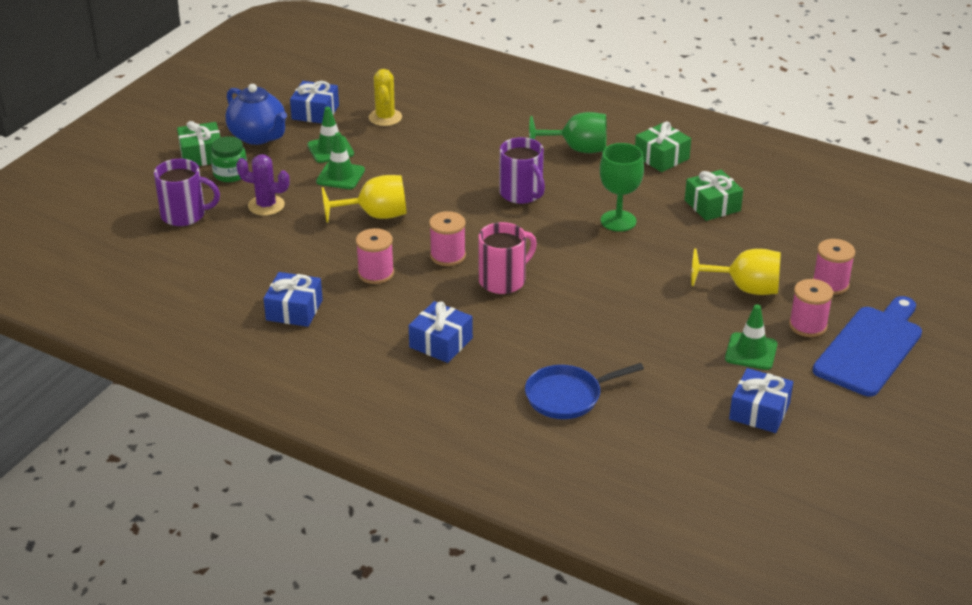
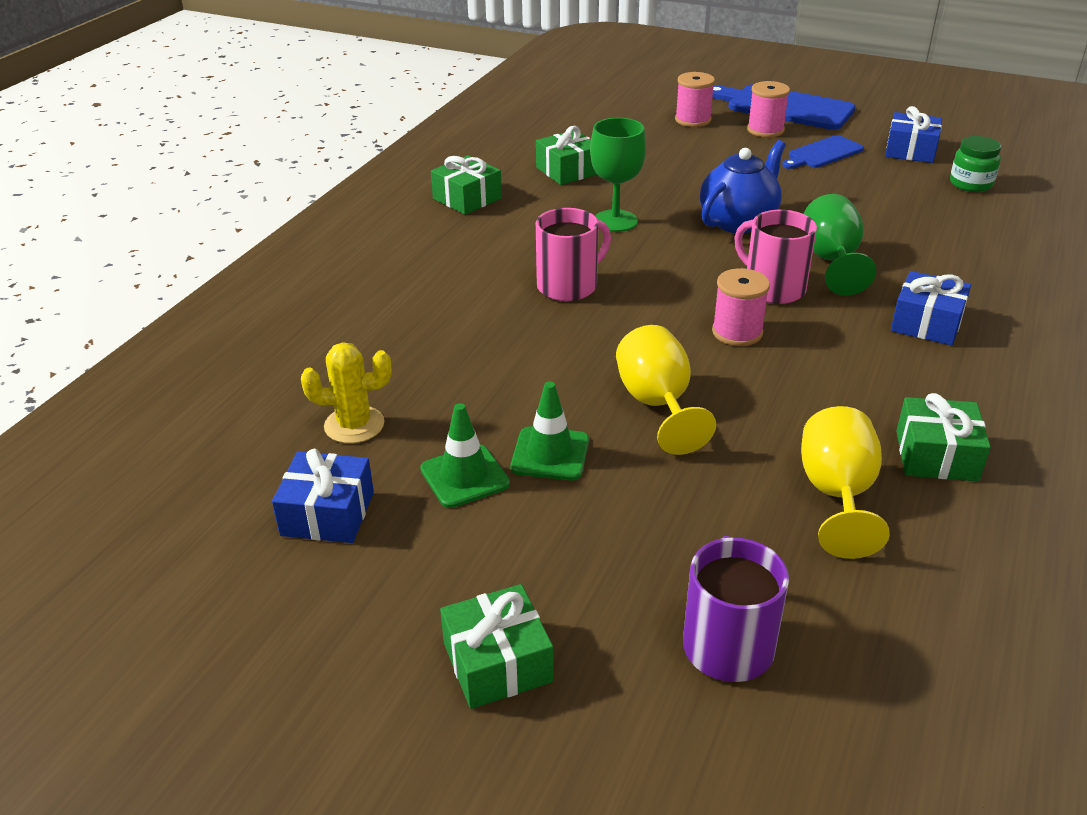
camera: 95 degrees left, 0 degrees up
green jar [211,136,247,182] -> green jar moved to [950,136,1001,192]
blue teapot [226,84,287,145] -> blue teapot moved to [700,140,786,233]
purple cactus [236,154,290,216] -> none
blue gift [263,272,323,327] -> green gift [896,393,991,481]
pink spool [356,228,394,284] -> none
purple mug [499,137,545,204] -> pink mug [536,208,611,301]
blue pan [525,363,644,419] -> none
green goblet [529,112,607,153] -> green goblet moved to [804,194,876,296]
yellow goblet [691,248,781,295] -> yellow goblet moved to [801,406,890,559]
green traffic cone [725,305,777,370] -> blue cutting board [782,135,864,169]

